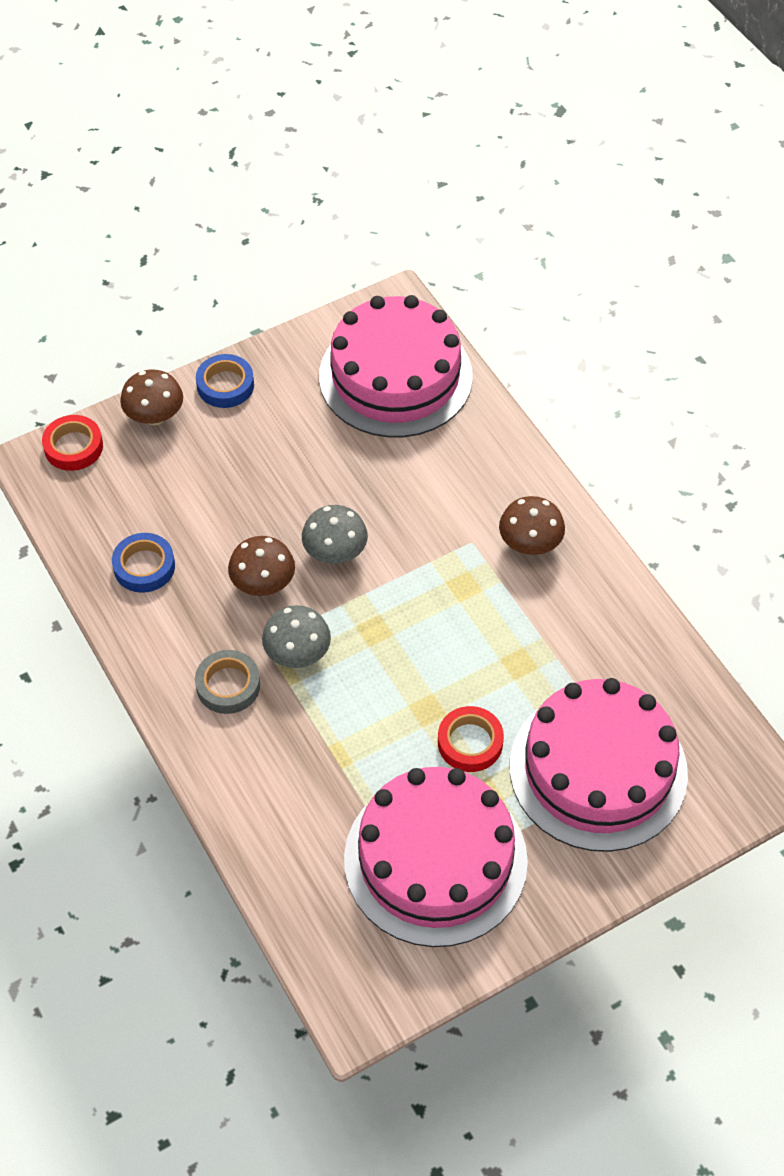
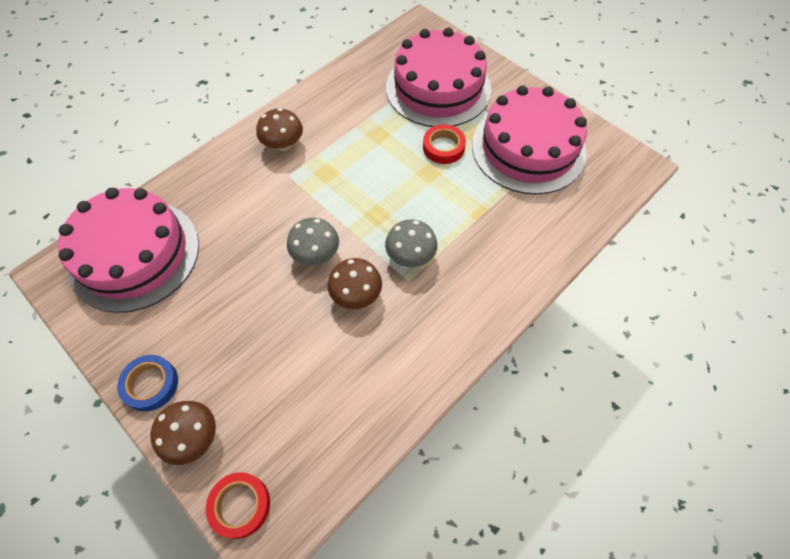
camera: 105 degrees left, 5 degrees up
blue tape [112,533,175,593] -> none
grey tape [195,650,260,714] -> none

